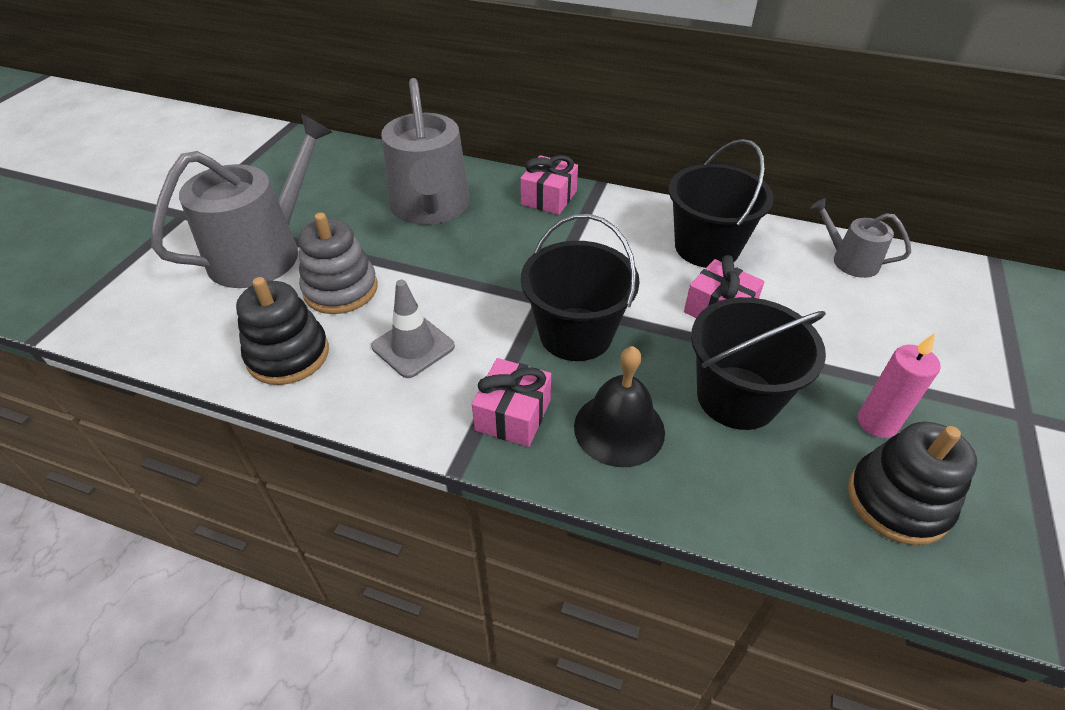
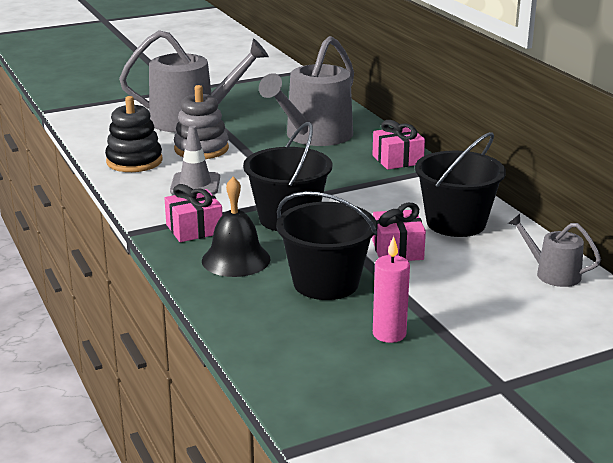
camera: 45 degrees right, 20 degrees down
grey watering can [811,198,911,278] -> grey watering can turned 45 degrees counterclockwise [508,214,601,287]
black stacking toy [848,422,977,545] -> none

